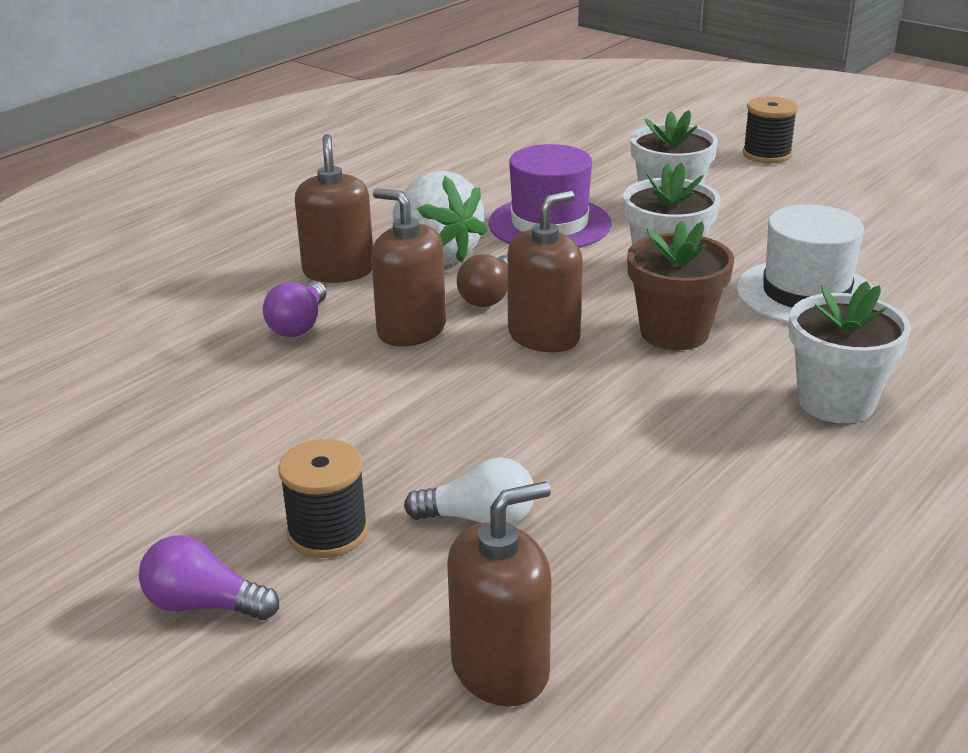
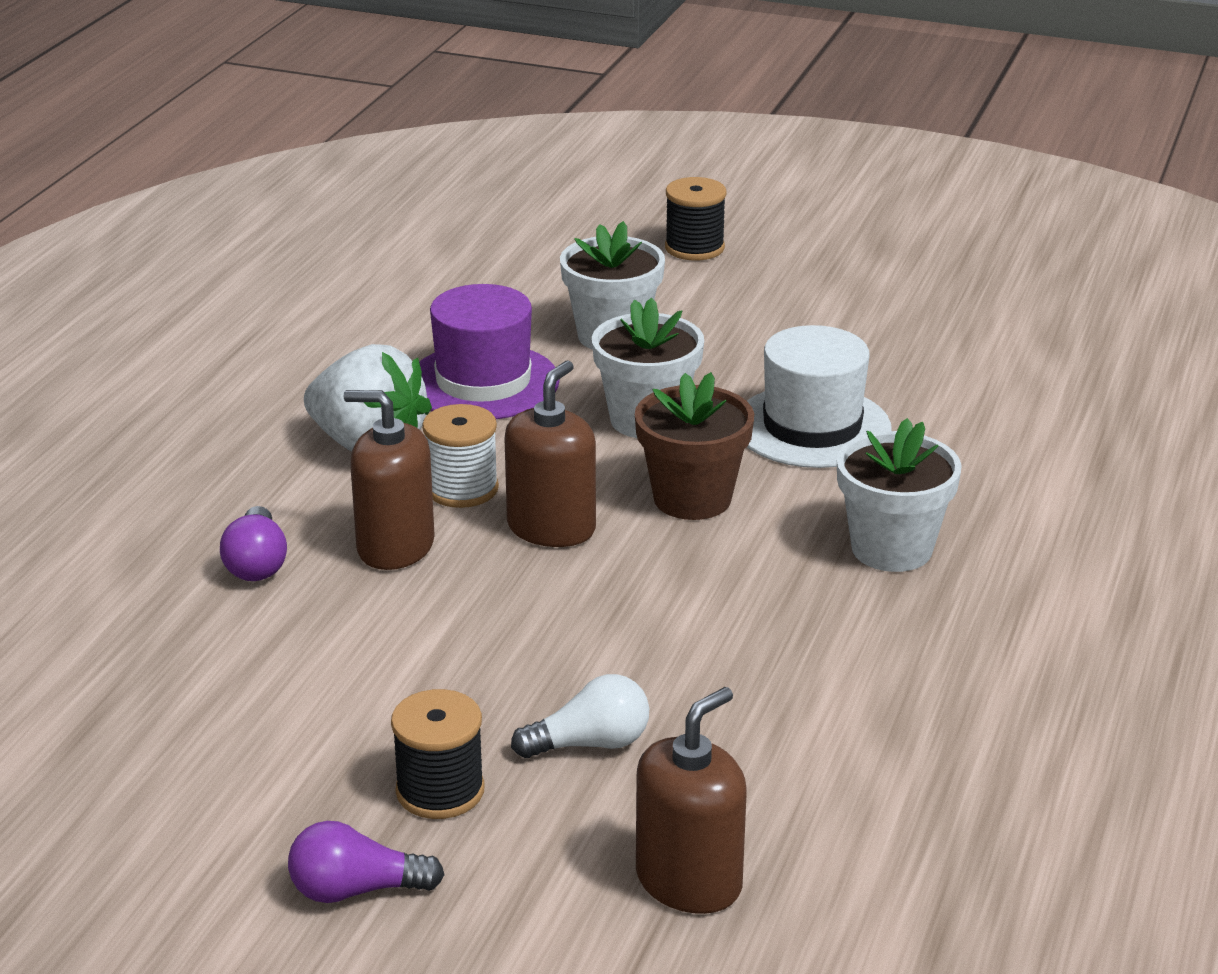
camera: 20 degrees left, 0 degrees up
brown soap dispenser [295,134,373,283] -> none
brown light bulb [457,254,508,307] -> white spool [422,404,499,508]

